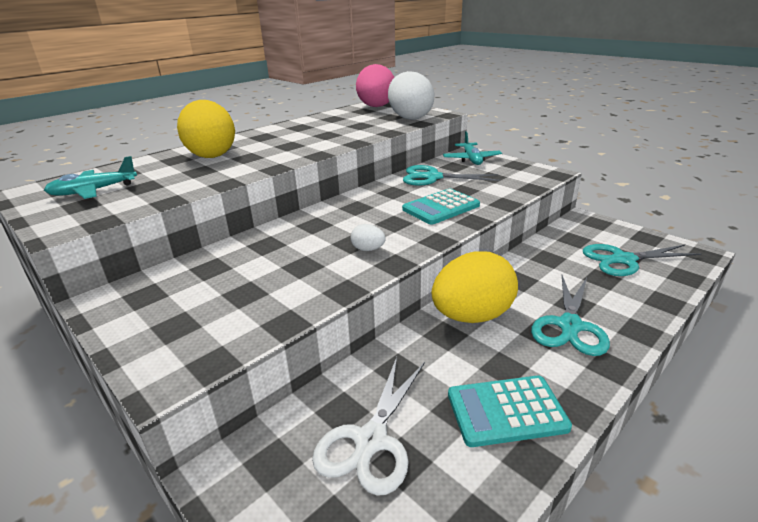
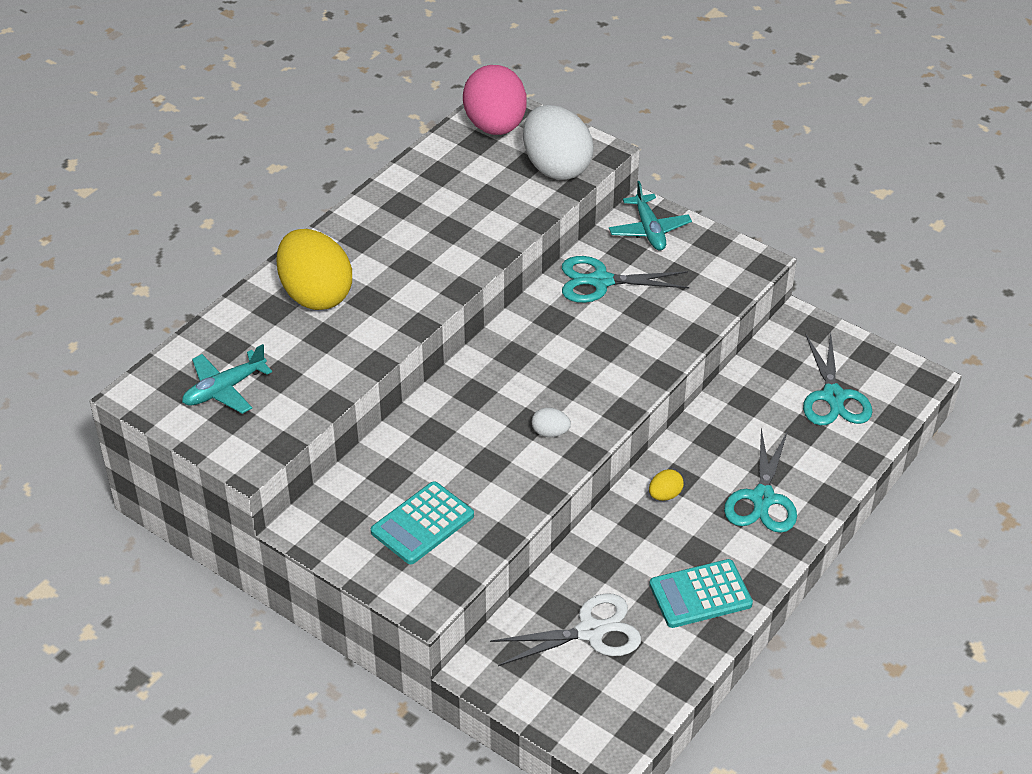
camera: 10 degrees left, 15 degrees up
white scissors [312,357,425,496] -> white scissors turned 120 degrees counterclockwise [490,593,641,666]
turquoise calculator [402,189,480,225] -> turquoise calculator moved to [371,481,474,564]
yellow egg [432,251,518,323] -> yellow egg [649,469,684,501], size x0.41
turquoise scissors [583,244,701,276] -> turquoise scissors turned 75 degrees counterclockwise [803,332,873,425]

